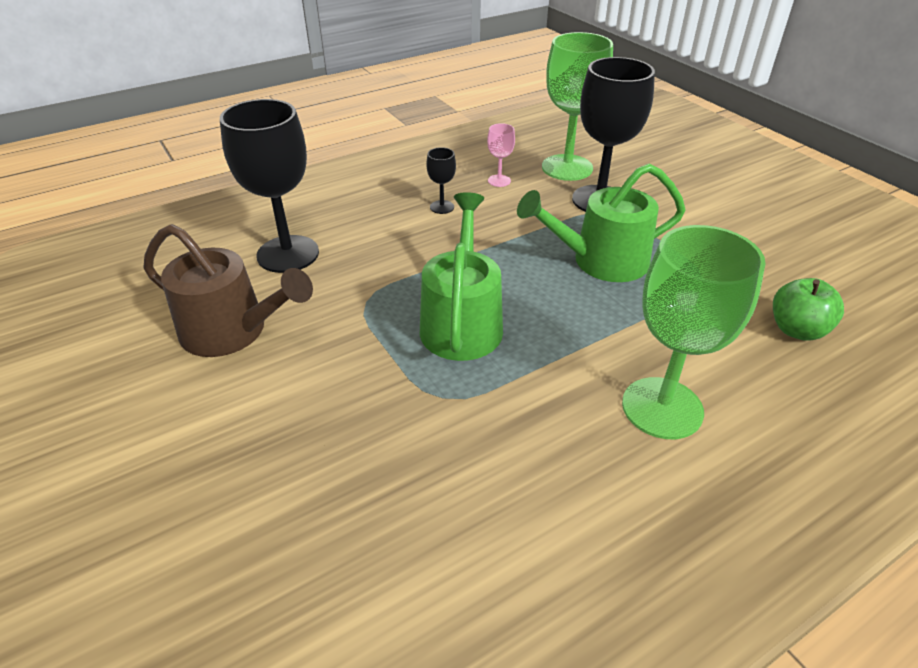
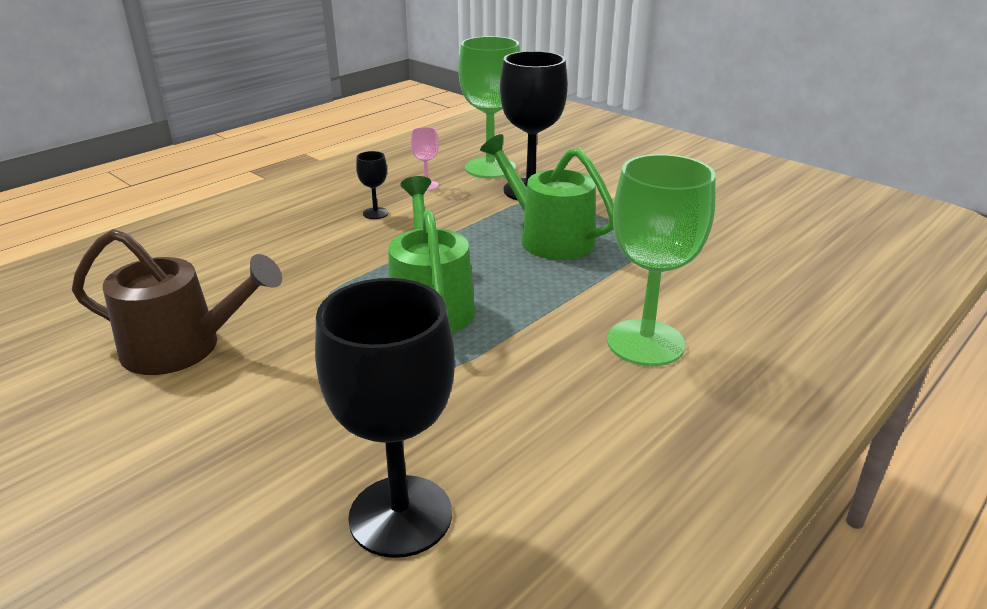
camera: 15 degrees left, 10 degrees down
black goblet [220,99,319,273] -> black goblet moved to [315,278,455,558]
green watering can [517,163,686,282] -> green watering can turned 75 degrees clockwise [480,134,614,260]
green apple [773,278,844,341] -> none

